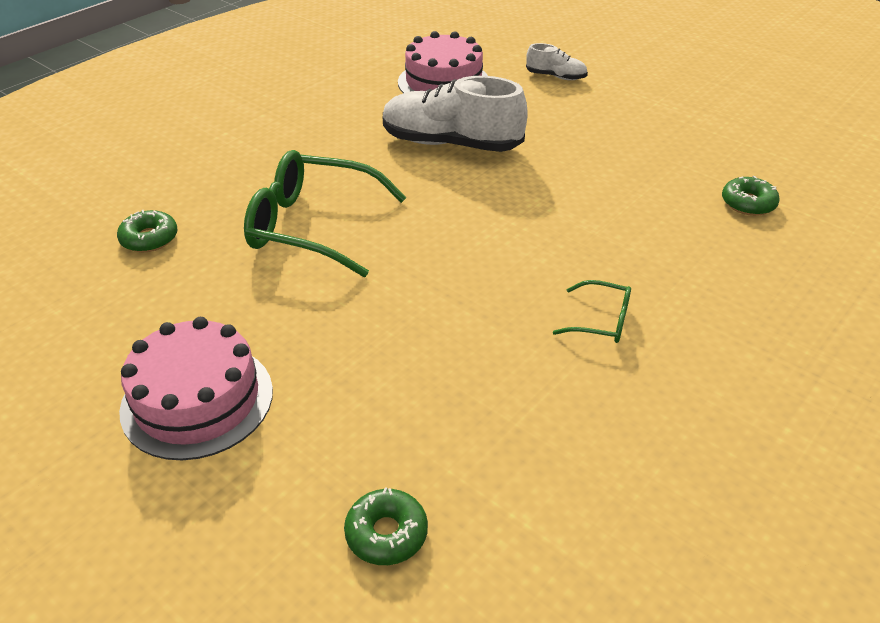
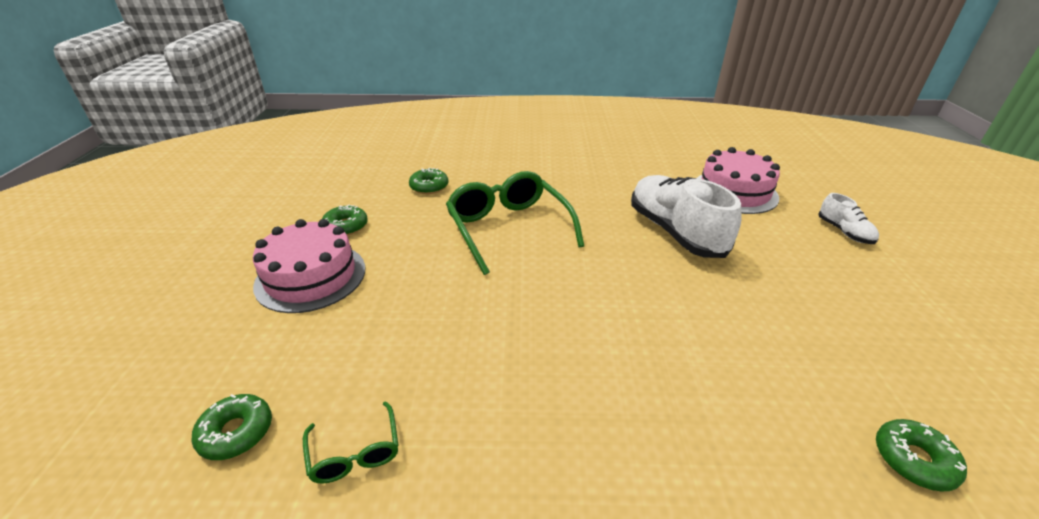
camera: 50 degrees right, 5 degrees down
green glasses [553,280,631,343] -> green glasses moved to [303,401,399,484]
none -> green donut [322,205,368,236]

